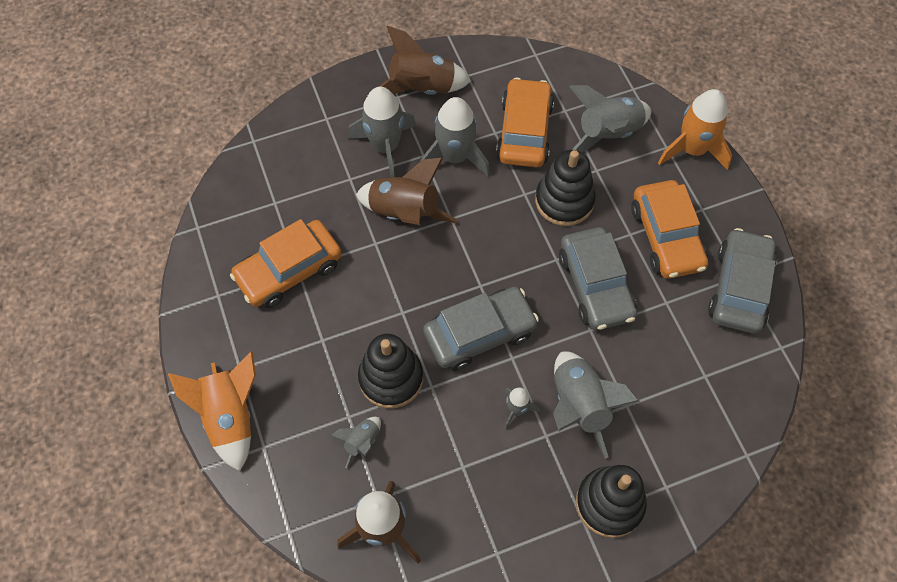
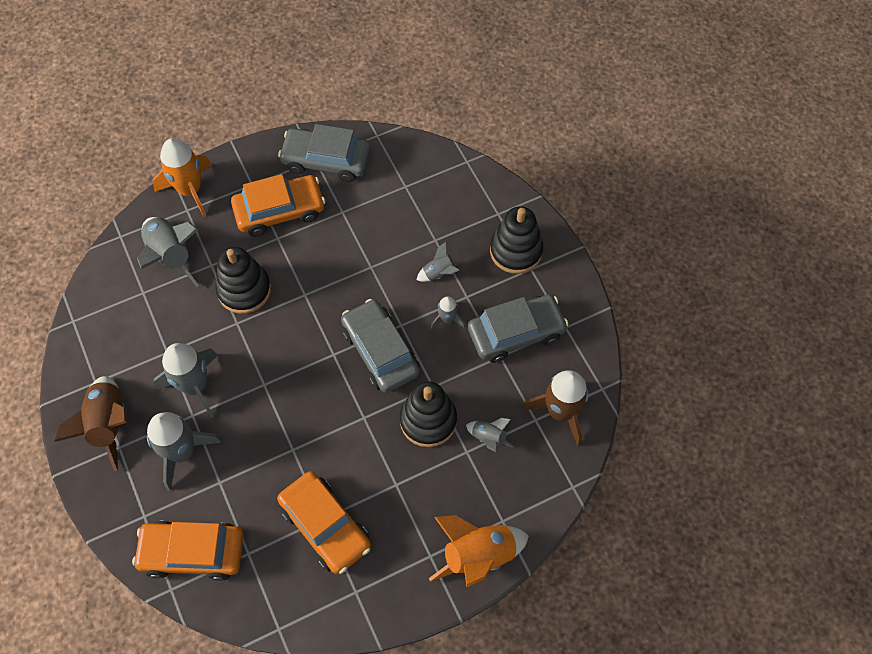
camera: 95 degrees left, 0 degrees up
brown rocket [356,158,458,225] -> none
orange car [496,78,554,168] -> orange car moved to [132,521,244,581]
grey rocket [553,351,640,459] -> grey rocket [417,242,461,282], size x0.51
grey car [559,227,637,330] -> grey car moved to [468,294,569,363]

